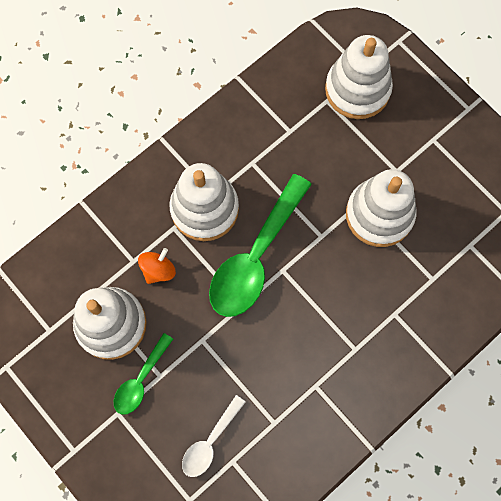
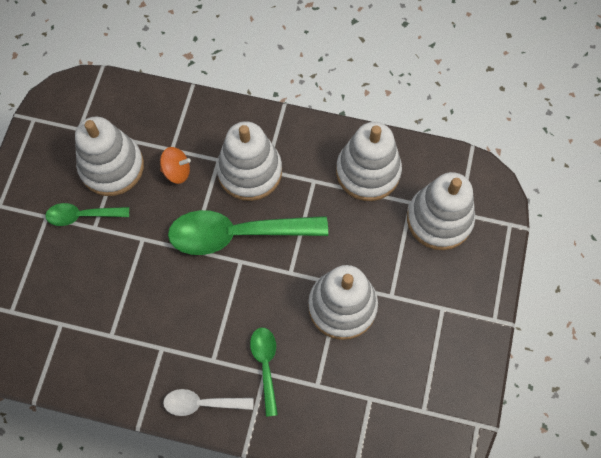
camera: 55 degrees right, 5 degrees down
white spoon [182,395,246,477] -> white spoon moved to [163,389,254,416]
none -> green spoon [250,328,278,417]
none -> white stacking toy [336,122,402,201]

